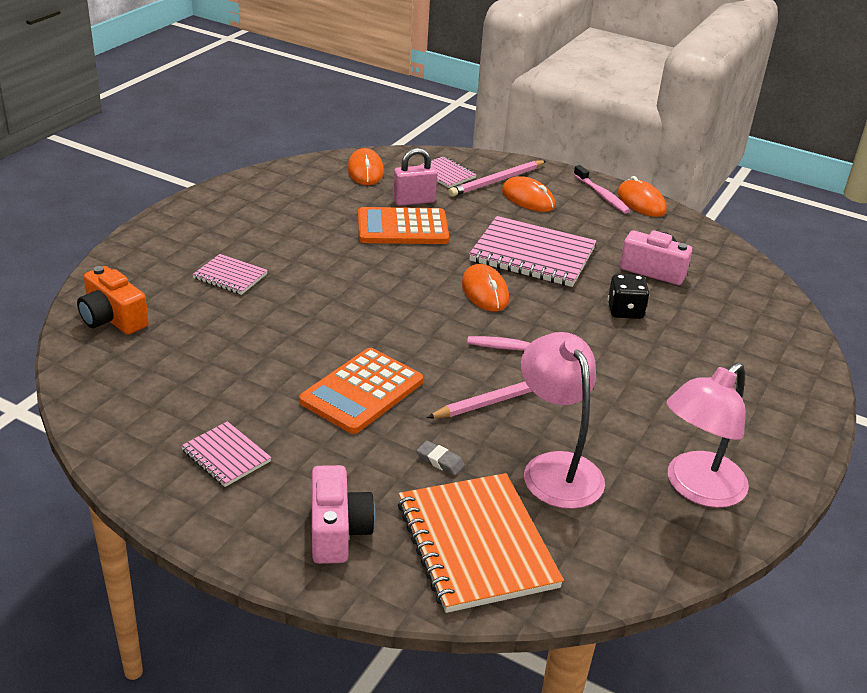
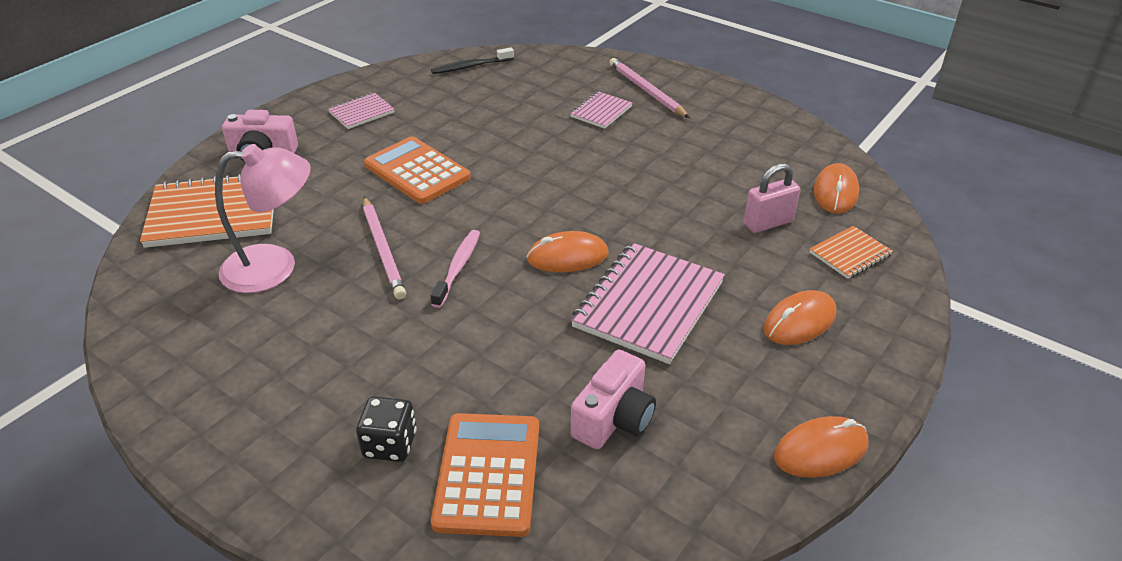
camera: 100 degrees right, 5 degrees up
orange camera [77,266,149,335] -> none
orange mouse [347,148,384,185] -> orange mouse turned 75 degrees counterclockwise [814,163,859,214]
orange calculator [358,207,449,244] -> orange calculator moved to [431,413,539,537]
pink padlock [393,148,437,206] -> pink padlock turned 75 degrees clockwise [744,163,800,233]
grey eraser [417,441,465,476] -> none
pink notebook [418,156,477,188] -> orange notebook [810,226,893,279]
pink pencil [448,160,546,197] -> pink pencil moved to [609,58,690,118]
pink toothbrush [573,165,630,214] -> none
black dice [608,274,649,319] -> black dice moved to [356,396,417,462]
pink lamp [666,363,749,508] -> none
none -> black toothbrush [431,47,514,74]

